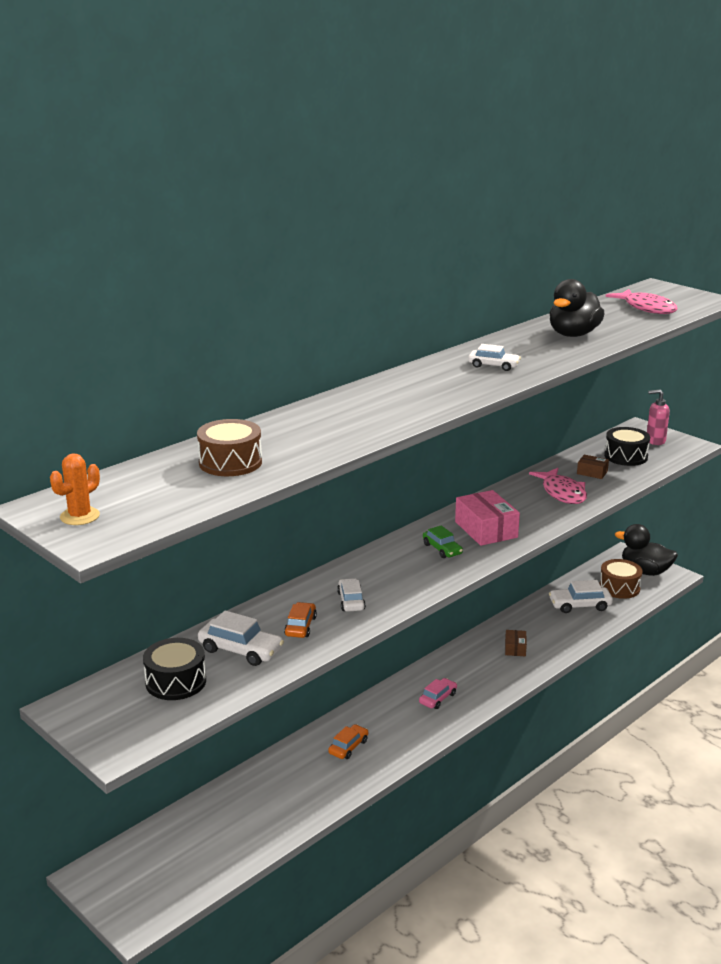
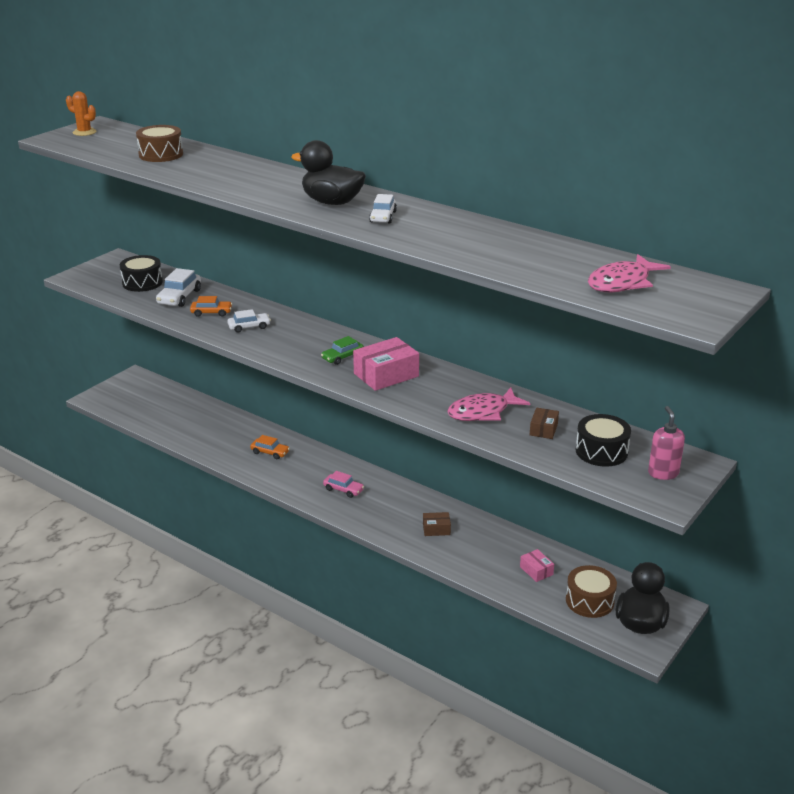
camera: 80 degrees right, 5 degrees up
white car [549,580,613,613] -> pink box [520,549,554,582]
black duck [550,279,605,337] -> black duck moved to [291,140,366,205]

